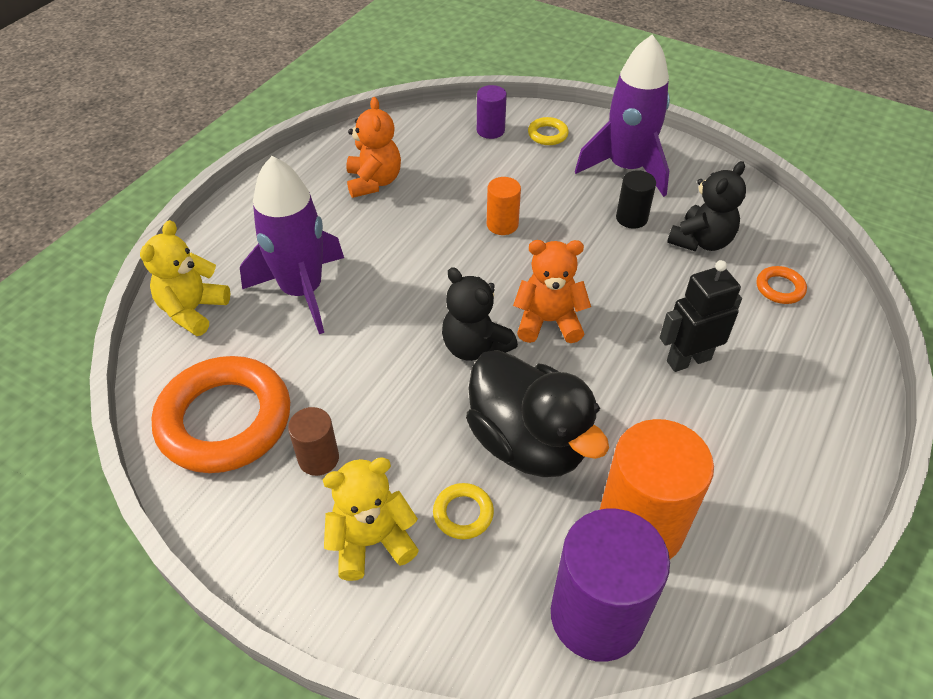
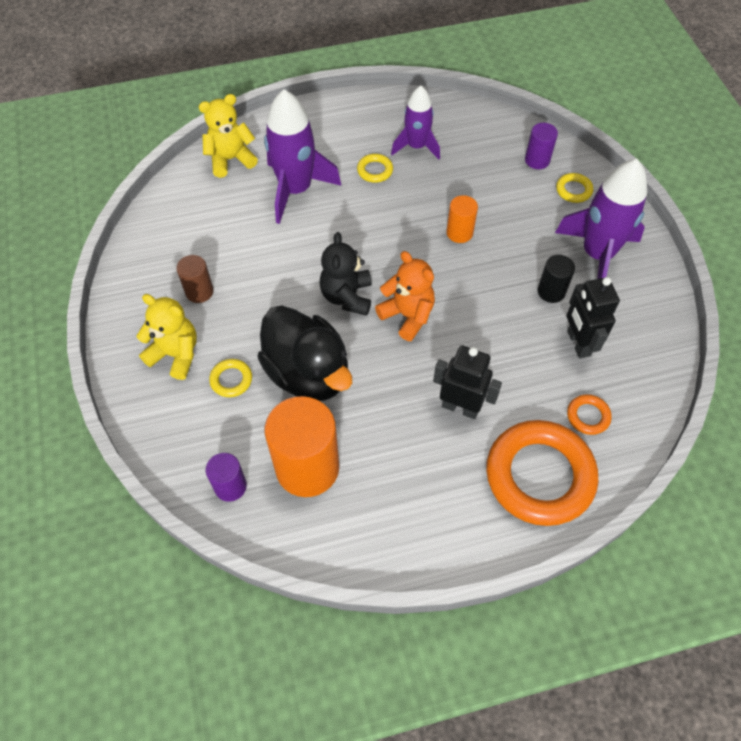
camera: 45 degrees right, 10 degrees up
orange ring [151,356,290,473] -> orange ring moved to [486,420,598,526]
orange teddy bear [346,97,401,198] -> purple rocket [391,86,440,159]
black duck [466,350,609,477] -> black duck turned 45 degrees counterclockwise [257,306,352,401]
purple cylinder [551,509,670,662] -> purple cylinder [206,453,247,502], size x0.50
black teddy bear [667,161,746,252] -> black robot [566,277,620,358]
none -> yellow ring [357,154,393,183]

